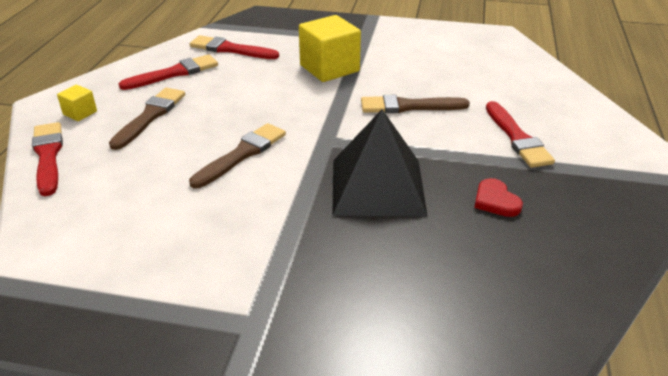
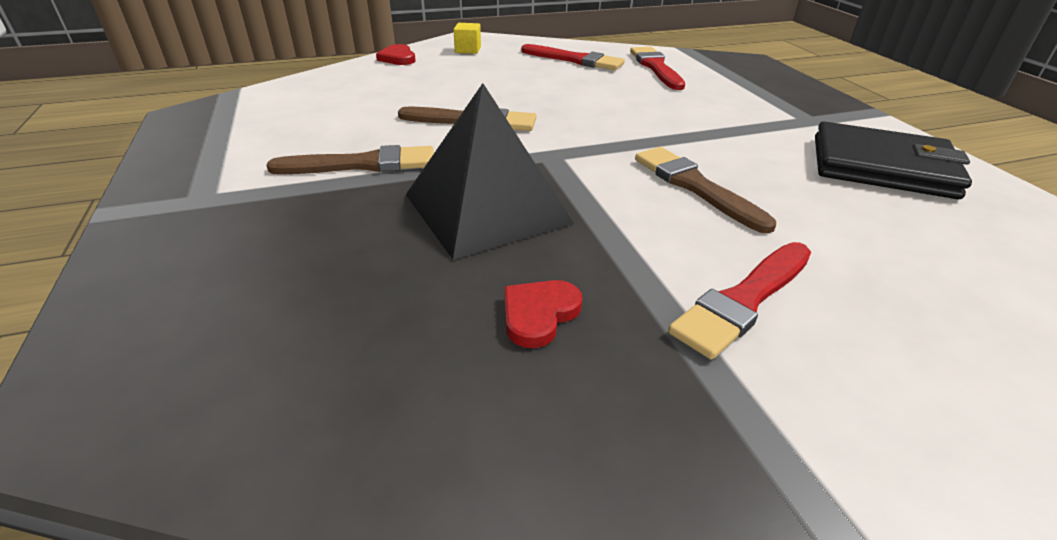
camera: 60 degrees right, 0 degrees up
red brush [32,122,63,196] -> red heart [376,44,416,65]
brown brush [109,88,185,150] -> brown brush moved to [266,145,434,174]
yellow cube [299,15,361,82] -> none
none -> black wallet [815,121,972,199]

